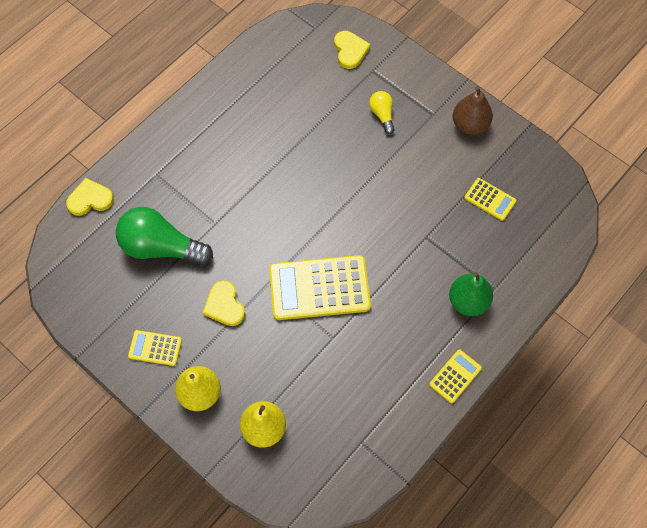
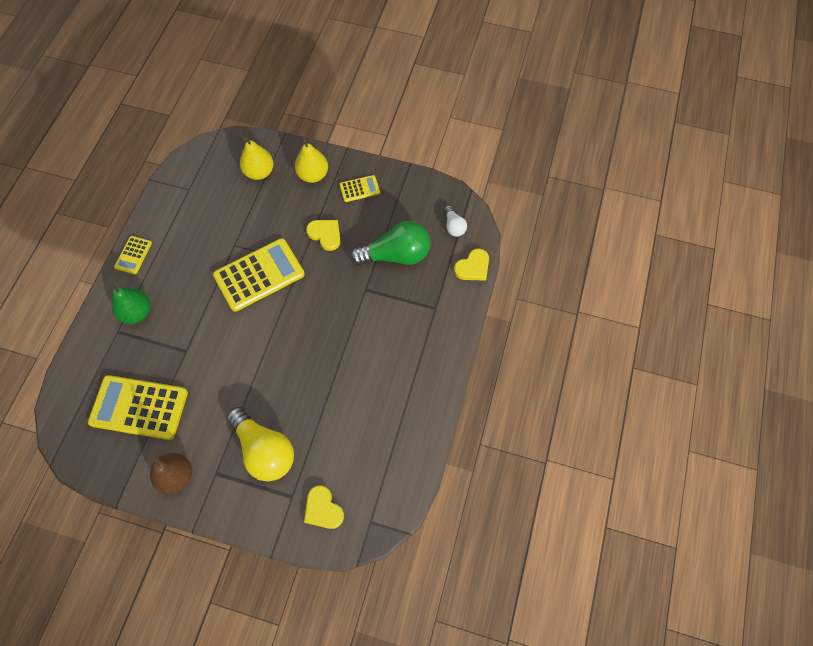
camera: 155 degrees right, 0 degrees up
yellow light bulb [369,91,395,134] -> yellow light bulb [226,407,294,482], size x2.04
yellow calculator [464,178,516,221] -> yellow calculator [88,375,188,440], size x2.03
none -> white light bulb [444,205,467,237]

